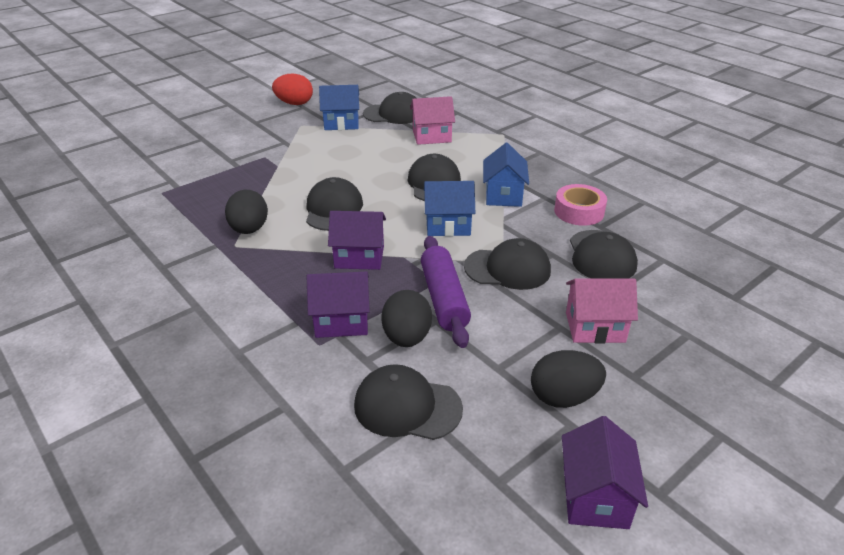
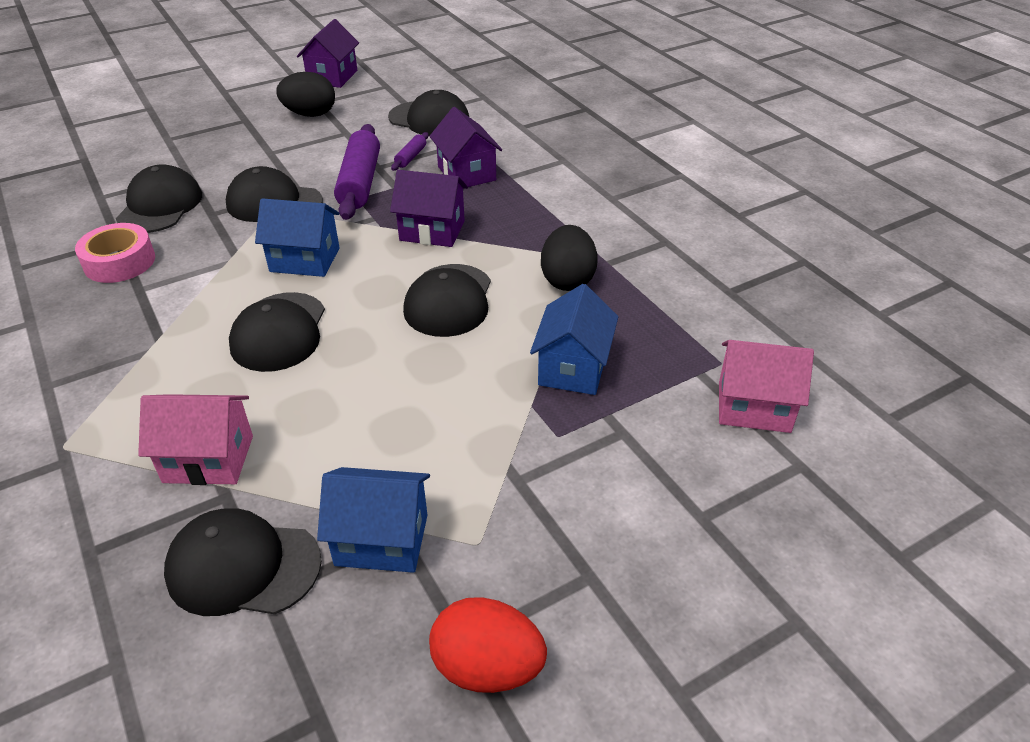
camera: 170 degrees left, 5 degrees up
purple house [306,271,370,338] -> purple house turned 60 degrees clockwise [429,107,502,187]
black egg [381,290,432,347] -> purple rolling pin [391,132,429,171]
blue house [483,143,529,207] -> blue house moved to [530,284,618,395]
pink house [566,278,638,343] -> pink house moved to [719,340,814,433]

